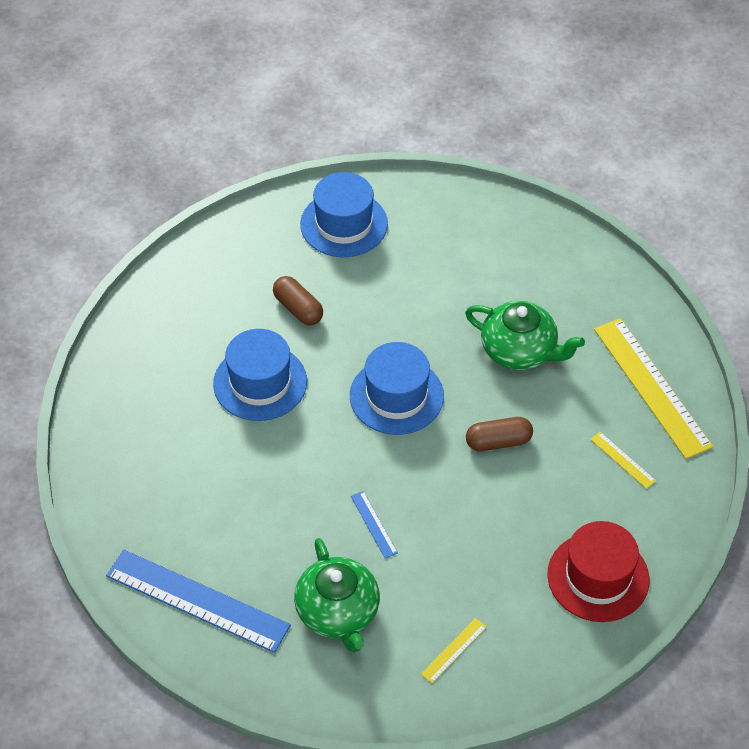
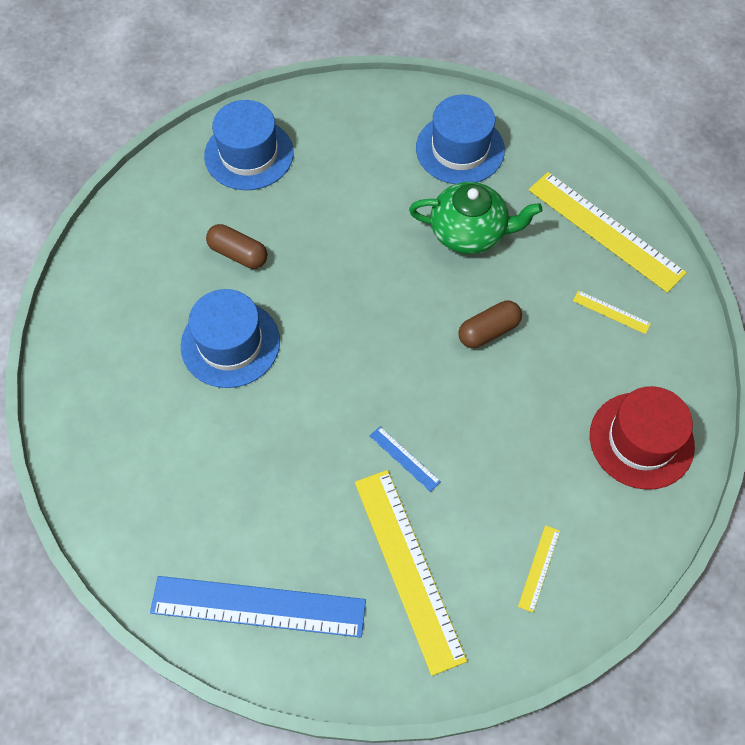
camera: 20 degrees left, 10 degrees up
green teapot [294,538,380,652] -> yellow ruler [355,470,467,676]
blue hat [350,342,444,435] -> blue hat moved to [416,94,505,184]

